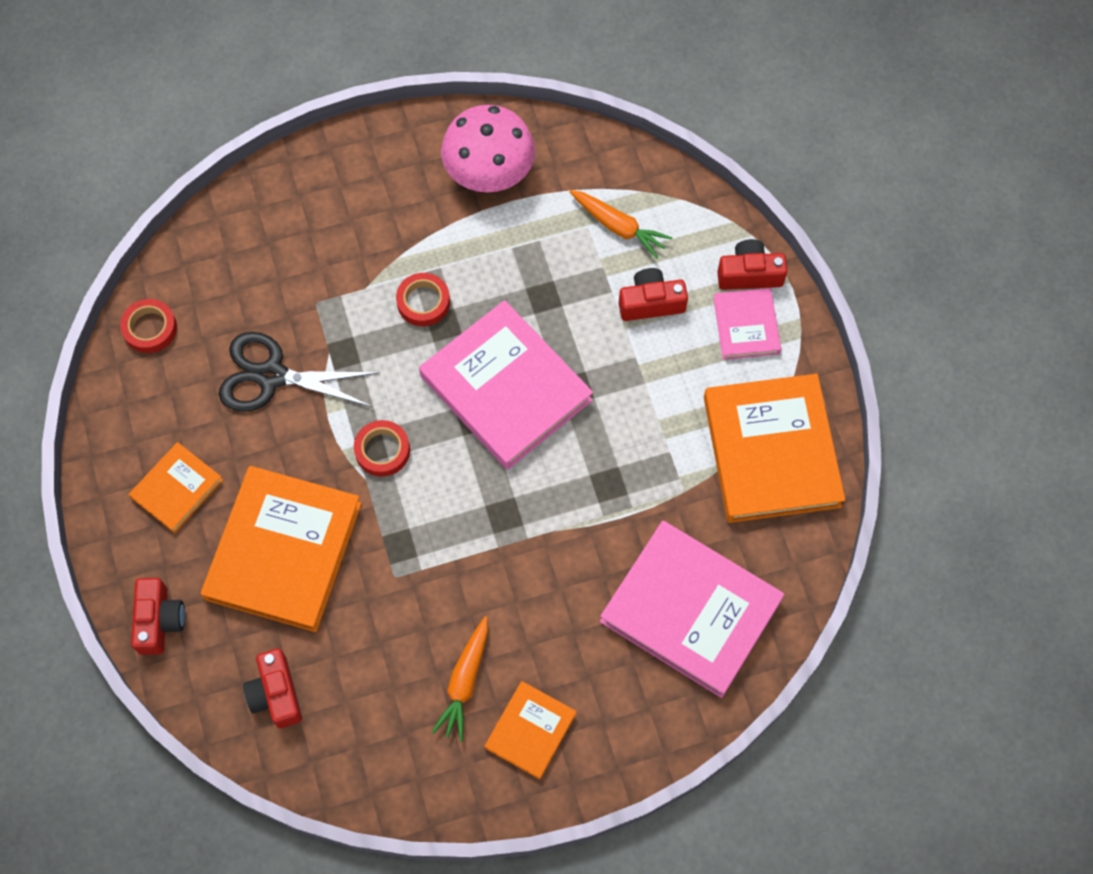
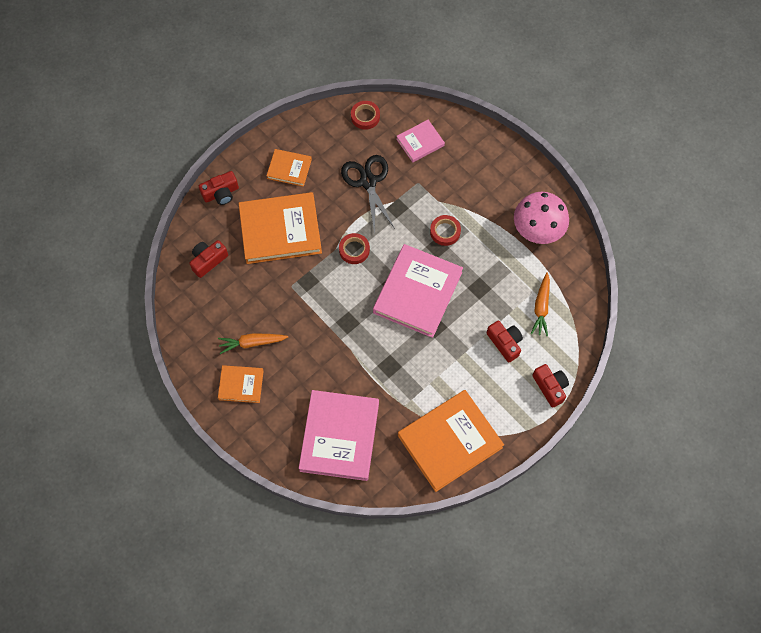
camera: 65 degrees right, 0 degrees up
pink book [713,288,781,360] -> pink book moved to [396,120,445,163]

